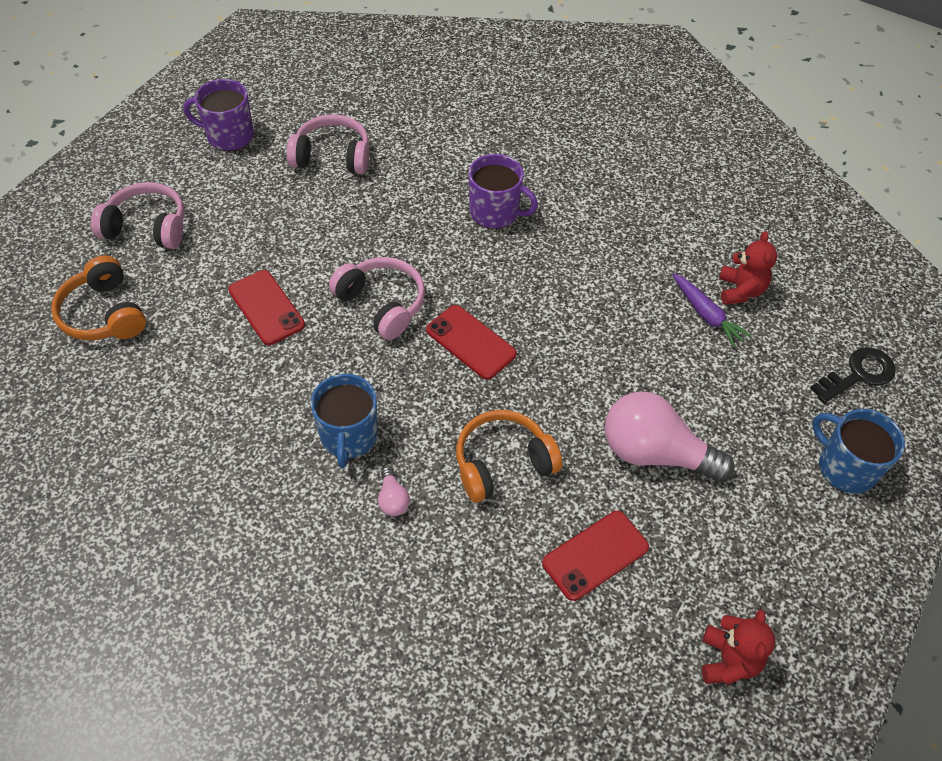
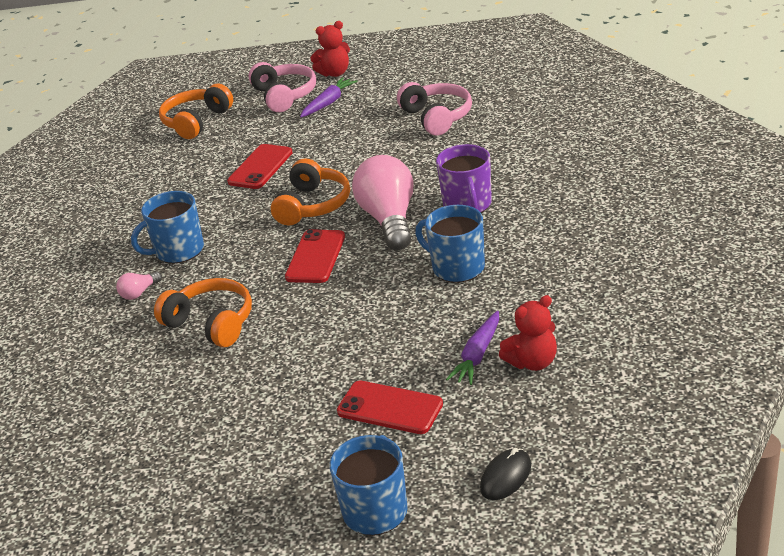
camera: 65 degrees right, 20 degrees down
purple mug [184,79,254,151] -> none
pink headphones [329,257,425,340] -> orange headphones [271,158,350,226]
red phone [542,511,649,601] -> red phone moved to [337,381,443,434]
pink light bulb [605,391,735,482] -> pink light bulb moved to [352,155,413,250]
red teddy bear [702,609,775,685] -> red teddy bear moved to [310,21,350,77]
black key [811,347,895,404] -> black mouse [480,448,531,500]
none -> purple carrot [300,77,357,117]
none -> blue mug [415,205,485,283]

